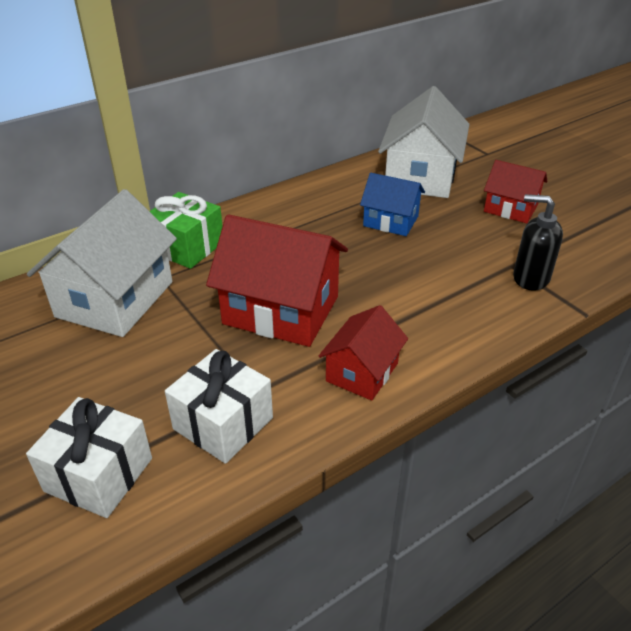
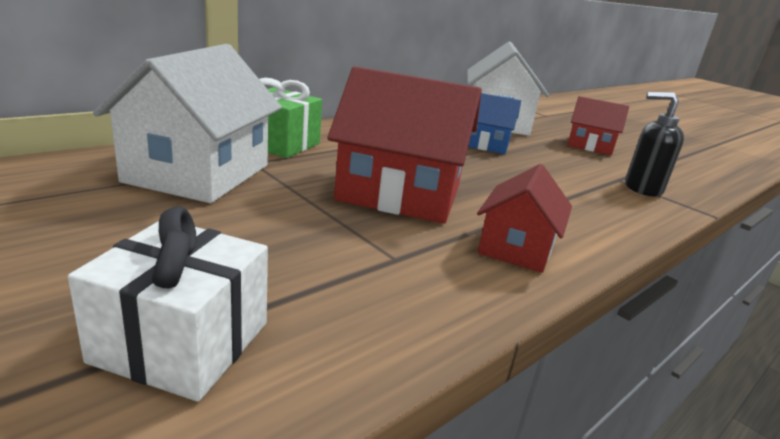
camera: 10 degrees left, 15 degrees down
white gift [165,349,273,464] -> none

